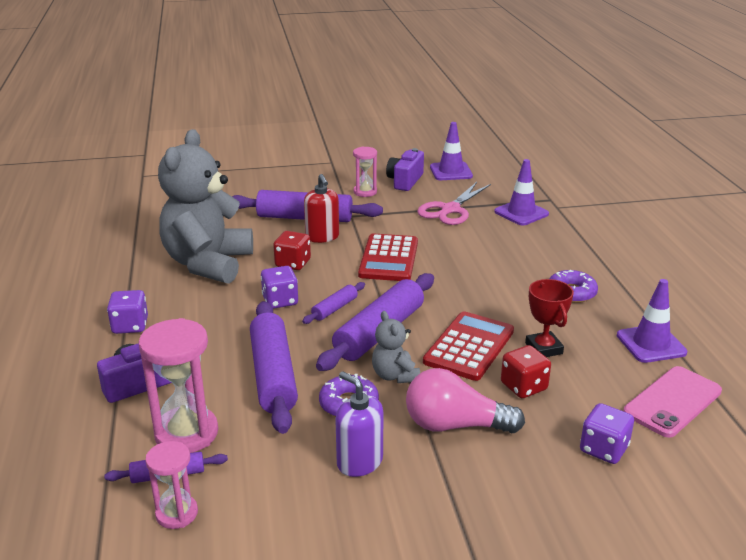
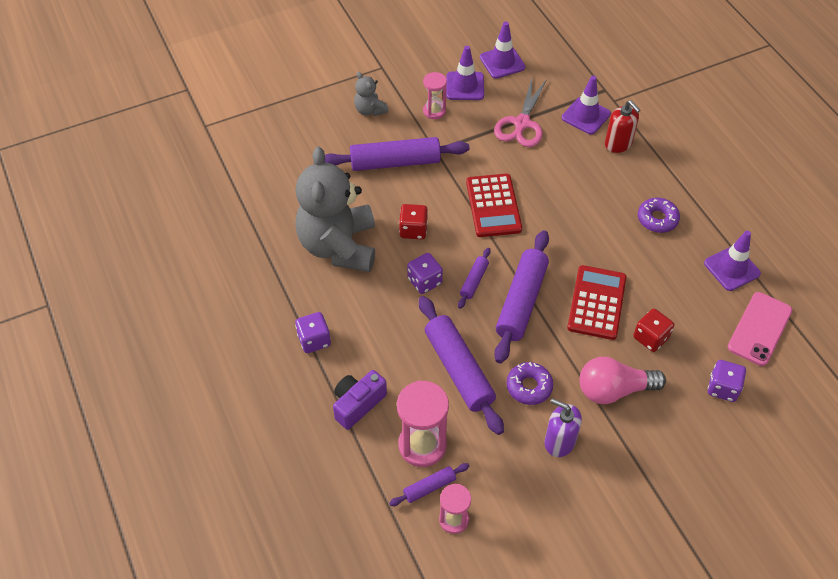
camera: 15 degrees left, 25 degrees up
red soap dispenser [304,174,339,243] -> red soap dispenser moved to [605,100,640,153]
grey teddy bear [372,311,420,383] -> grey teddy bear moved to [354,72,388,116]
purple camera [386,148,424,191] -> purple traffic cone [446,46,484,100]
red trophy [525,279,574,357] -> none

